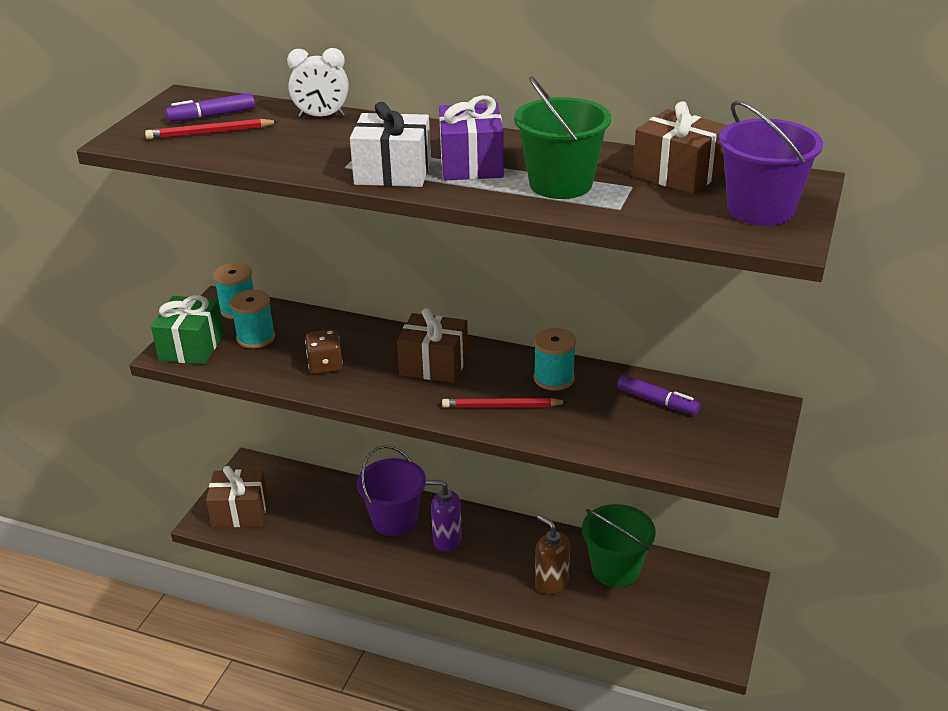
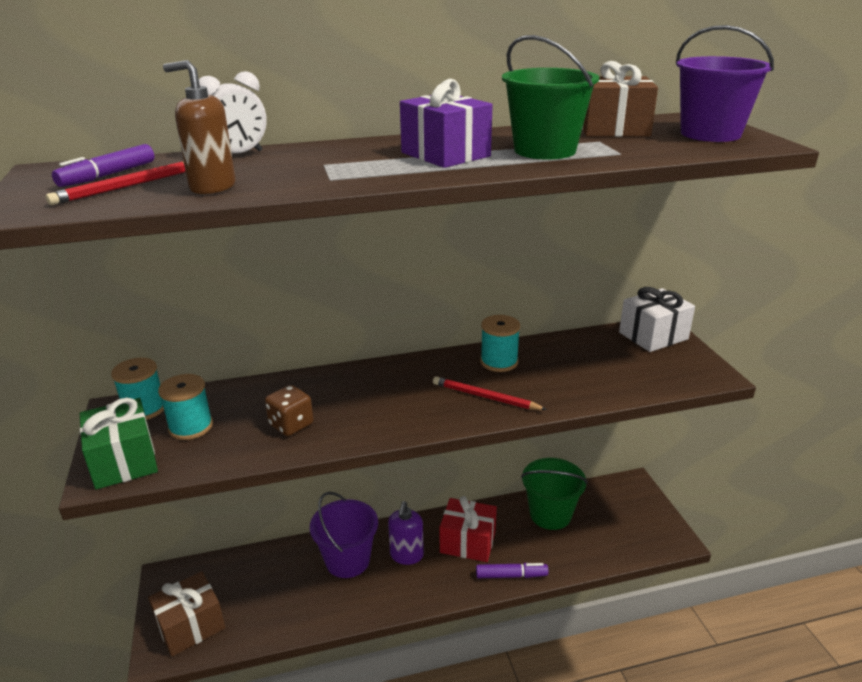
camera: 35 degrees left, 5 degrees down
white gift [350,102,431,187] -> white gift moved to [619,287,695,352]
brown gift [397,308,468,383] -> none
purple soap dispenser [426,480,462,552] -> purple soap dispenser turned 60 degrees counterclockwise [388,501,424,565]
red pencil [442,398,568,408] -> red pencil turned 60 degrees clockwise [433,376,547,410]
brown soap dispenser [535,515,570,594] -> brown soap dispenser moved to [163,60,236,194]
purple marker [617,375,700,415] -> purple marker moved to [476,563,549,578]
none -> red gift [439,496,497,562]

